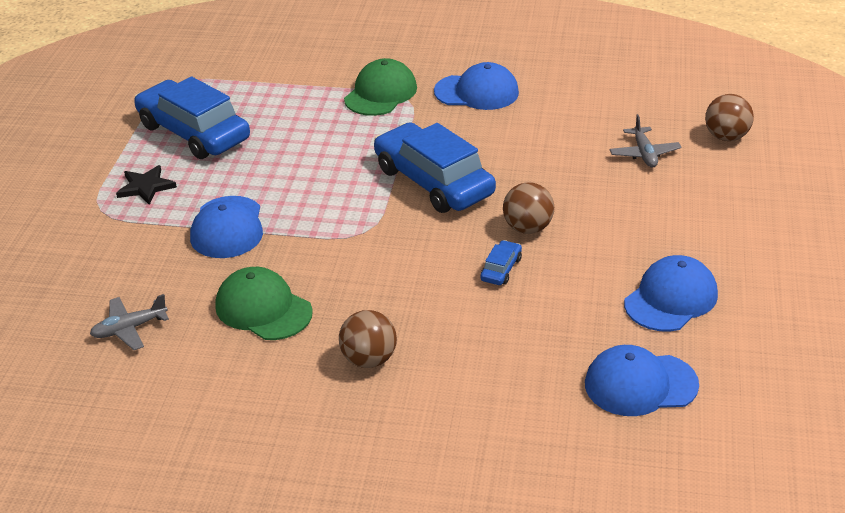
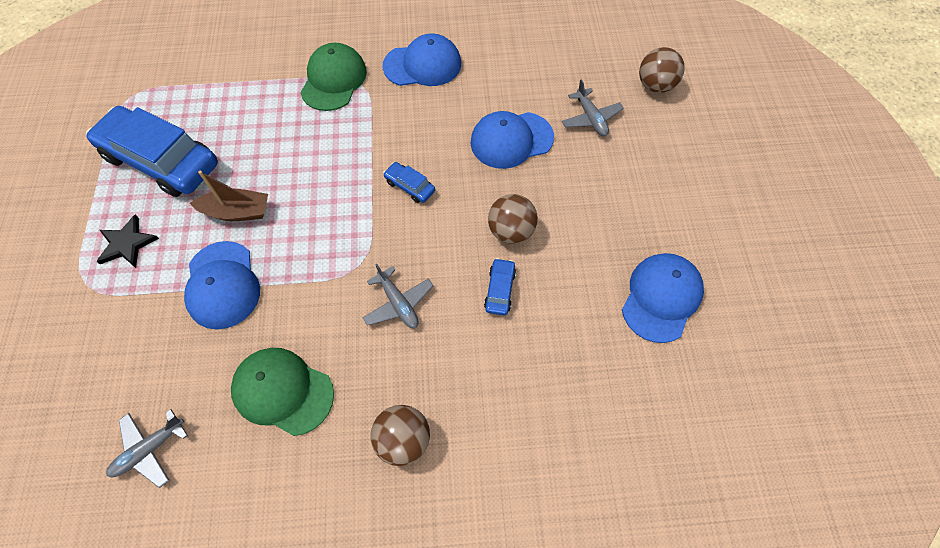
camera: 15 degrees left, 25 degrees up
blue car [374,122,496,213] -> blue car [383,162,435,203], size x0.41
blue cap [585,345,699,416] -> blue cap moved to [471,111,554,169]
none -> brown boat [190,171,268,221]
none -> grey plane [362,264,434,328]

